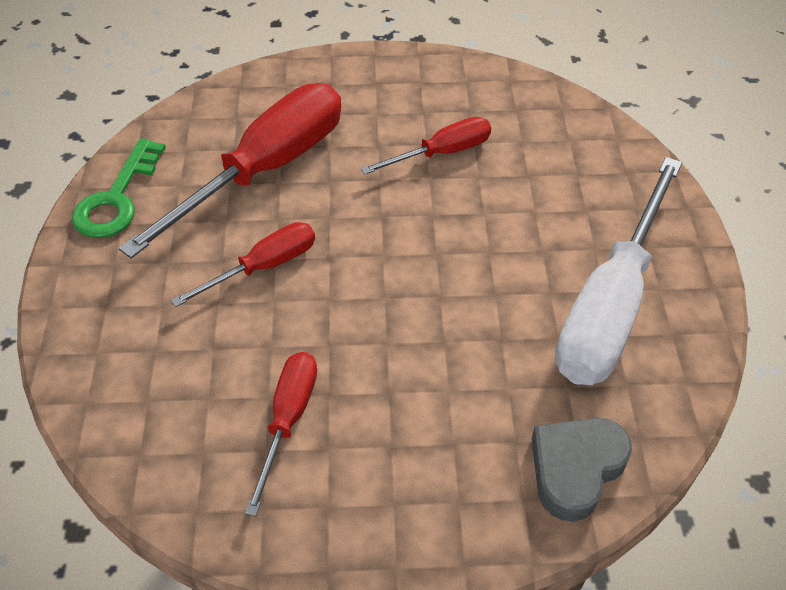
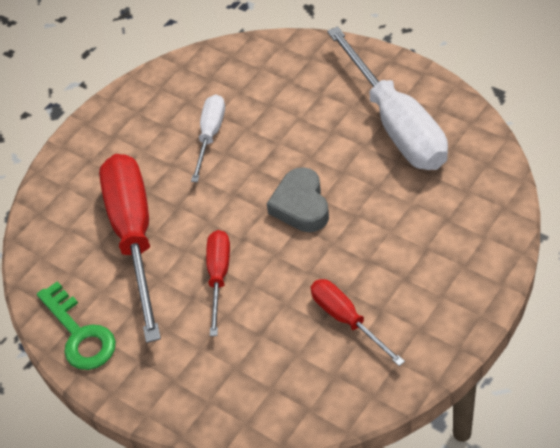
camera: 45 degrees left, 0 degrees up
red screwdriver [361,117,491,174] -> white screwdriver [191,95,225,182]
grey heart [532,418,632,522] -> grey heart moved to [267,167,329,232]

